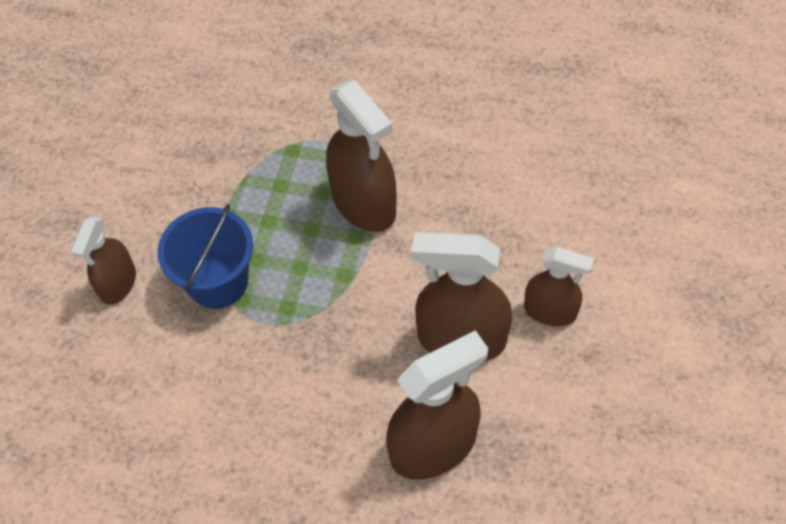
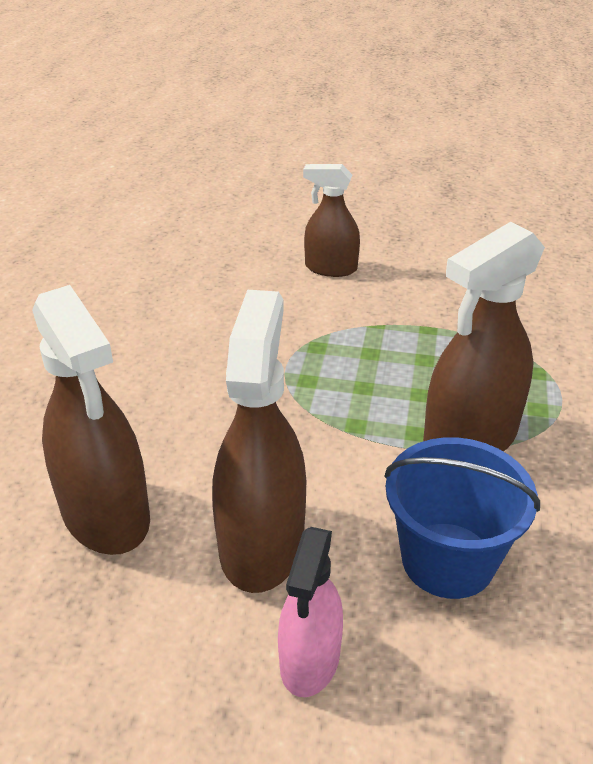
camera: 85 degrees right, 20 degrees down
blue bucket [157,204,253,309] -> blue bucket moved to [384,437,540,599]
brown spray bottle [524,247,594,326] -> pink spray bottle [278,527,343,697]

